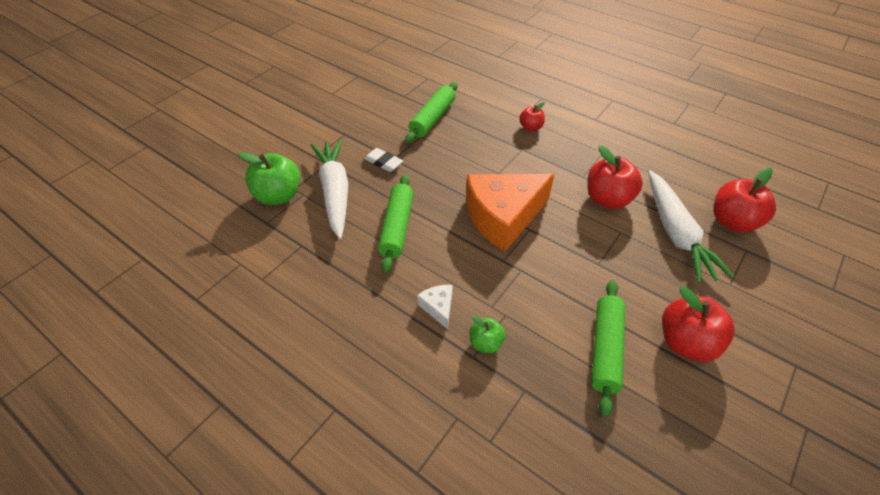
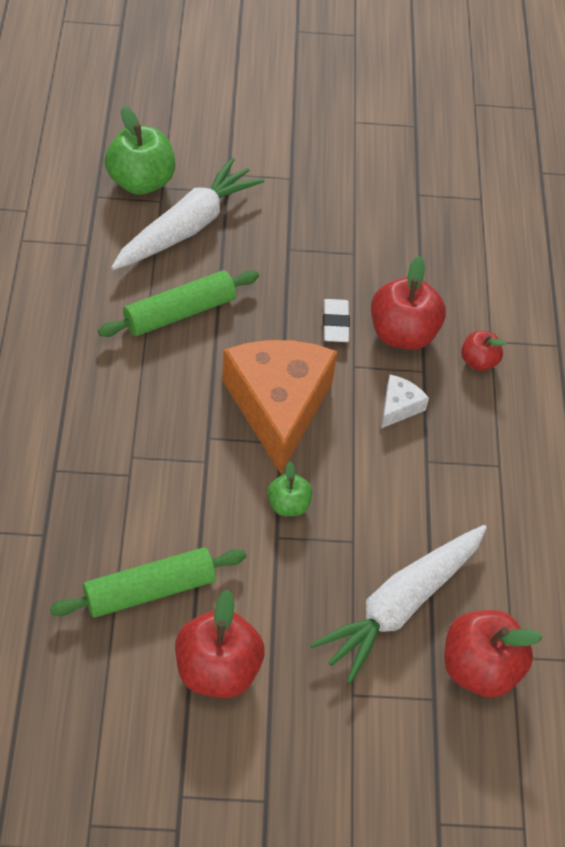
camera: 50 degrees right, 5 degrees up
white eraser [364,148,403,172] -> white eraser moved to [323,299,350,342]
green rolling pin [405,82,458,143] -> none
white cheese [417,285,453,329] -> white cheese moved to [381,375,429,428]
orange cheese [466,174,554,252] -> orange cheese turned 60 degrees clockwise [222,340,338,473]
green apple [469,315,505,353] -> green apple moved to [267,462,312,516]
red apple [587,145,643,209] -> red apple moved to [371,256,446,350]

